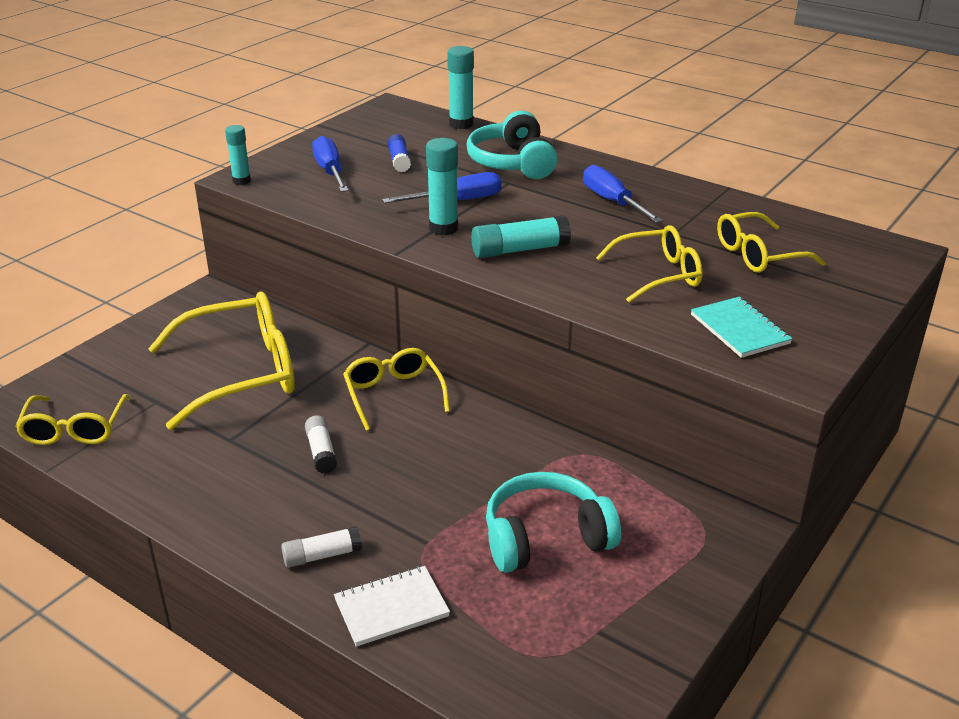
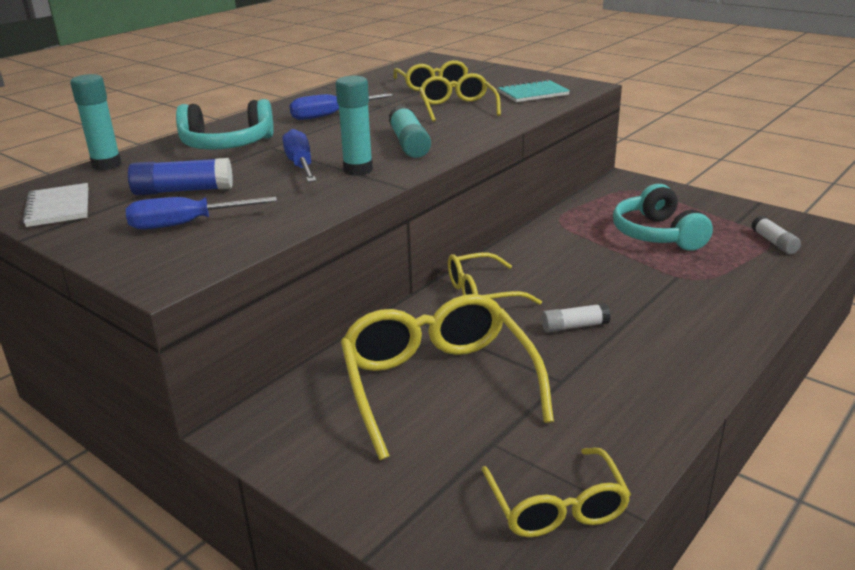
camera: 85 degrees left, 5 degrees down
yellow glasses [15,394,131,445] -> yellow glasses turned 75 degrees clockwise [481,448,631,537]
turquoise glue stick [225,125,251,185] -> none
white glue stick [281,526,362,568] -> white glue stick moved to [751,215,801,254]
white notebook [334,566,450,647] -> white notebook moved to [22,183,88,227]
blue glue stick [388,134,411,172] -> blue glue stick [128,158,233,195], size x1.50

